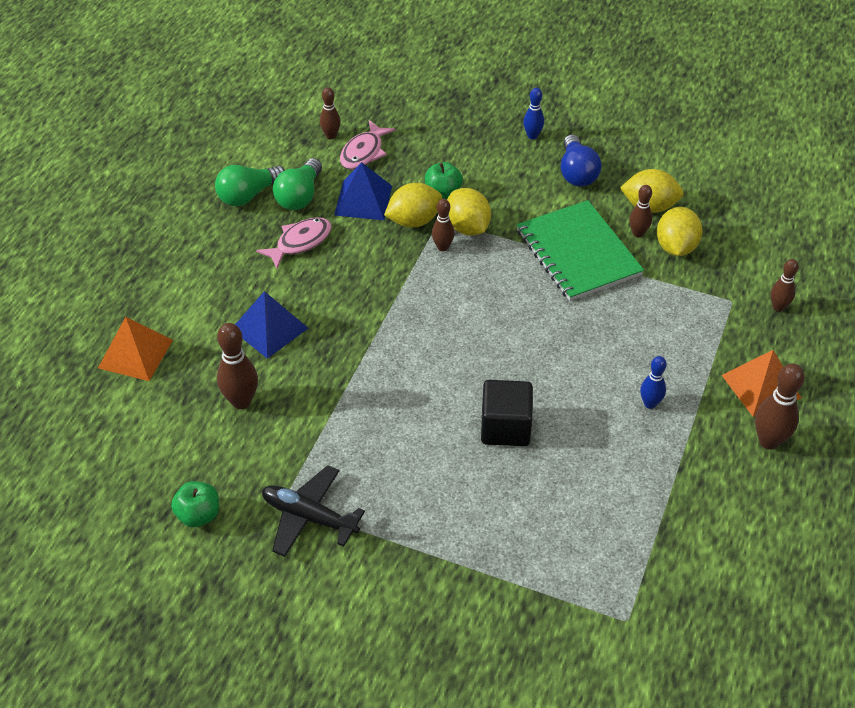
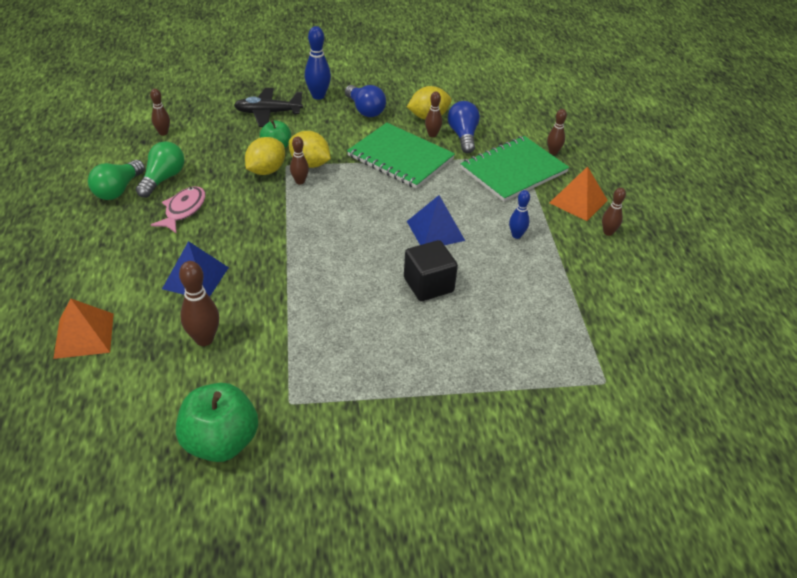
camera: 30 degrees left, 5 degrees down
green apple [171,481,219,527] -> green apple [176,383,258,462], size x1.74
black plane [262,465,365,557] -> black plane moved to [234,88,303,127]
green light bulb [273,158,322,210] -> green light bulb turned 150 degrees counterclockwise [136,141,184,198]
blue pyramid [334,162,392,220] -> blue pyramid moved to [407,195,465,245]
pink fish [340,120,396,170] -> none
blue bowling pin [523,88,544,140] -> blue bowling pin [305,26,331,100], size x1.60
yellow lemon [657,207,703,256] -> blue light bulb [448,101,480,153]
brown bowling pin [755,363,805,450] -> brown bowling pin [602,188,626,236], size x0.63
none -> green notebook [460,136,569,202]

